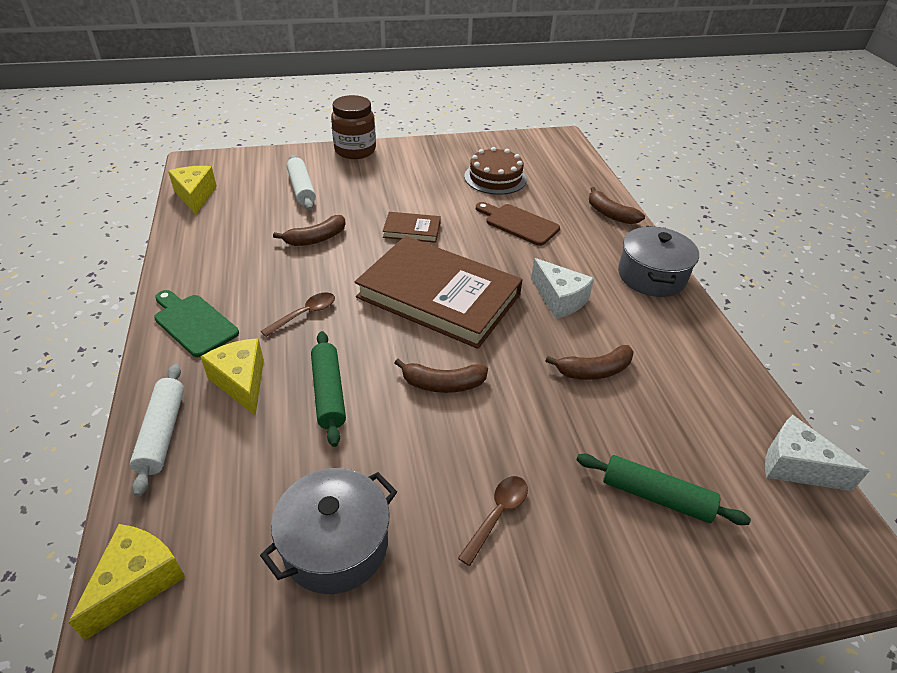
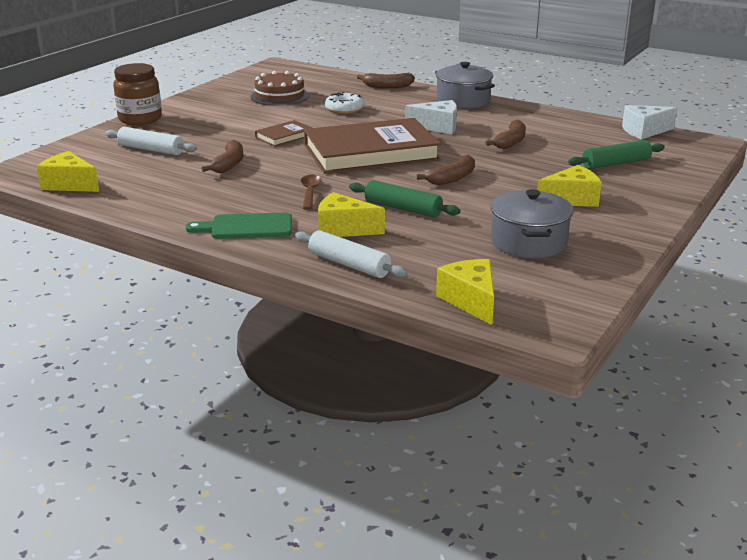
camera: 45 degrees left, 15 degrees down
brown spoon [458,476,528,566] -> yellow cheese [537,165,602,207]
brown cutting board [476,202,560,246] -> white donut [325,92,364,114]

